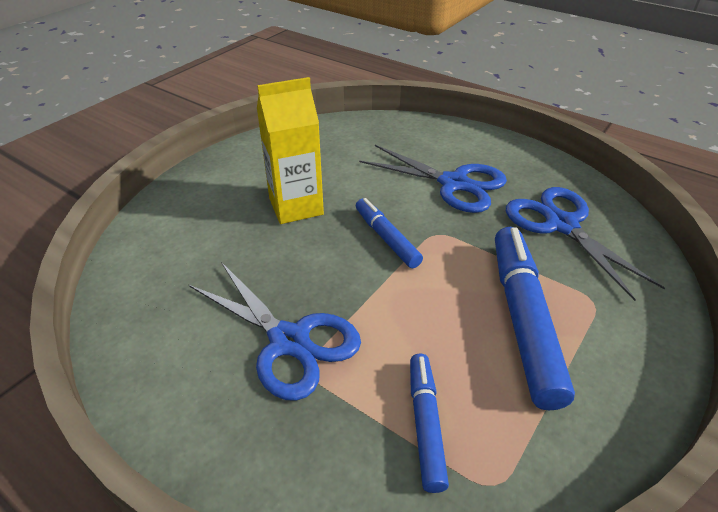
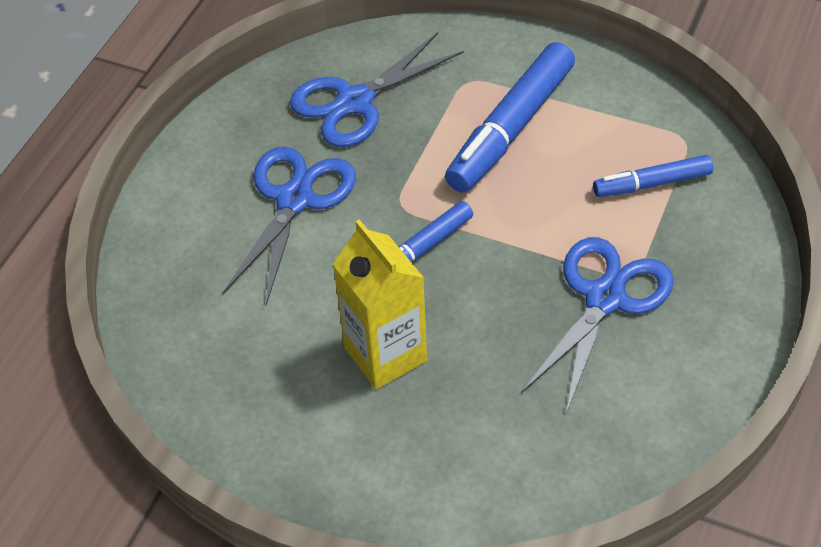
camera: 100 degrees left, 10 degrees up
blue marker [495,227,575,410] -> blue marker turned 45 degrees counterclockwise [445,42,575,193]

